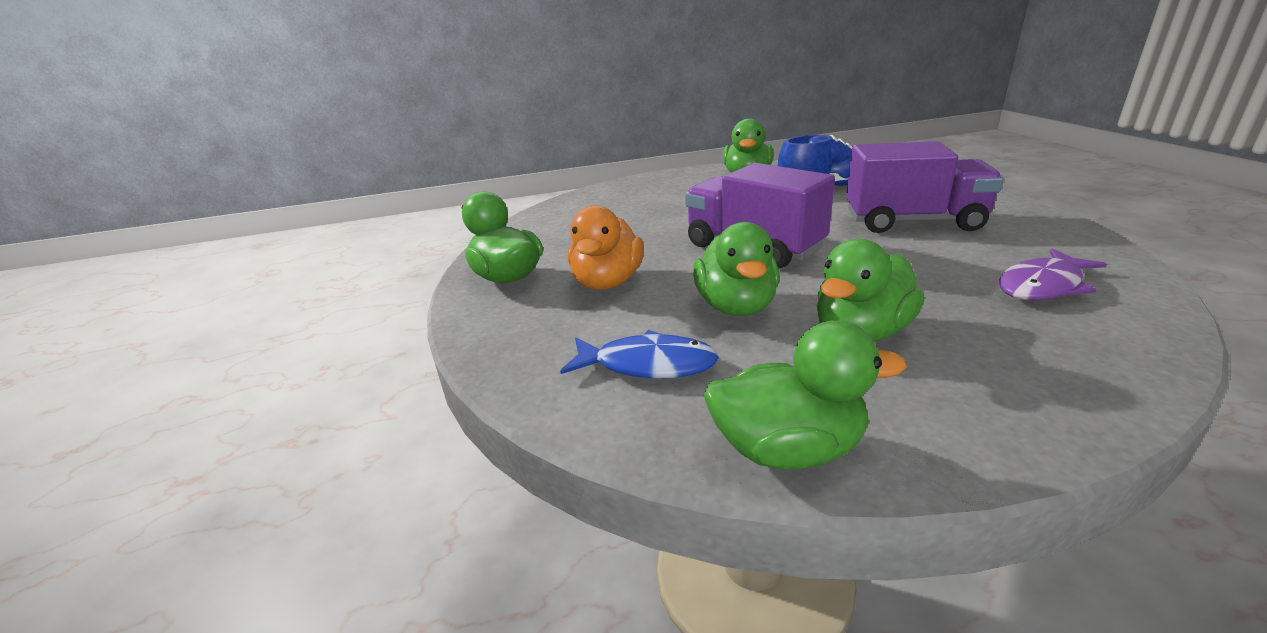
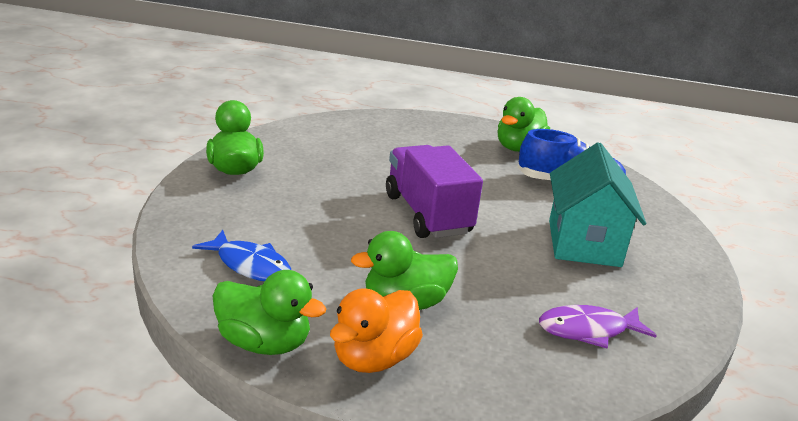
camera: 20 degrees right, 0 degrees up
orange duck [568,205,644,290] -> orange duck moved to [330,288,423,373]
green duck [693,222,780,316] -> none
purple truck [846,141,1003,233] -> turquoise house [549,142,646,267]

